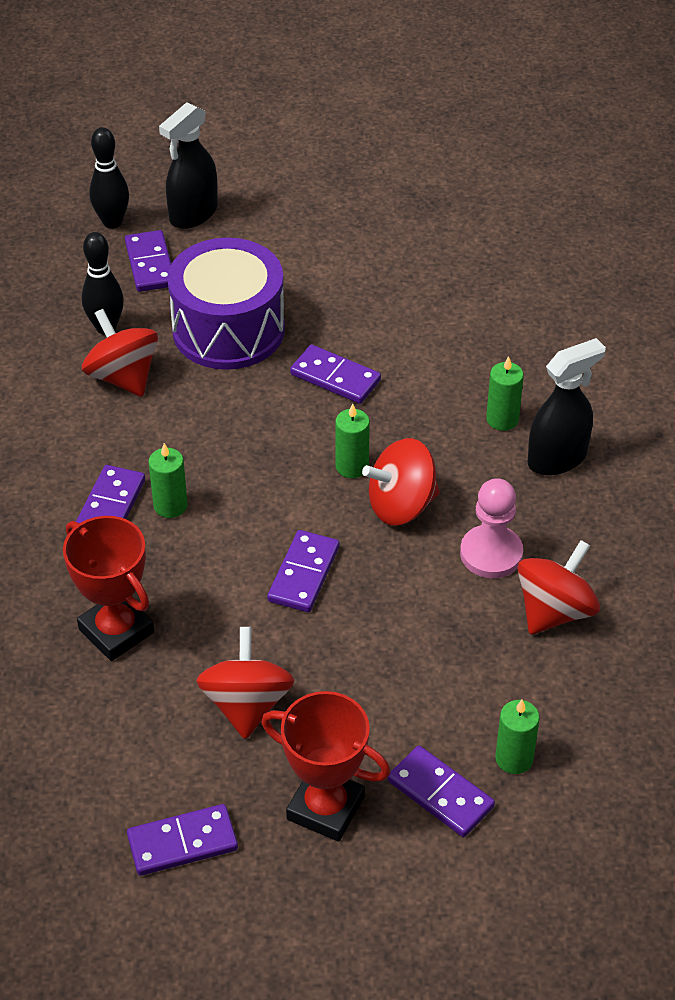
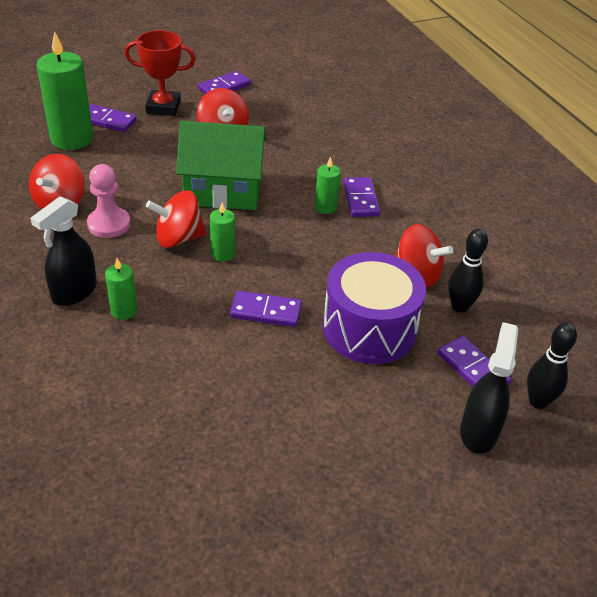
camera: 155 degrees right, 5 degrees down
red trophy [63,516,154,661] -> none
purple domino [267,530,339,612] -> green house [176,121,267,210]
red spinning top [362,438,440,525] -> red spinning top turned 150 degrees counterclockwise [146,190,207,248]
green candle [495,700,540,774] -> green candle [37,31,93,150], size x2.02

